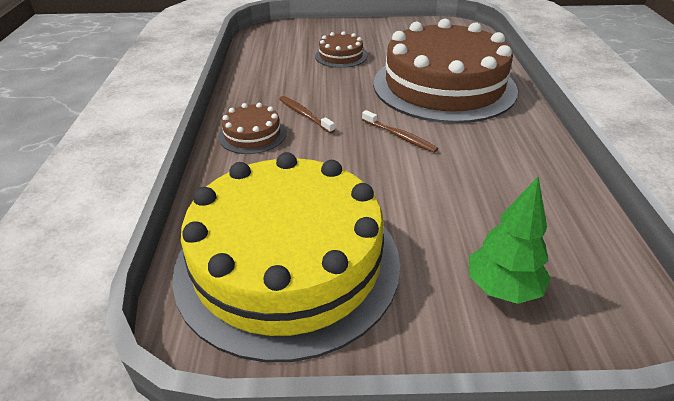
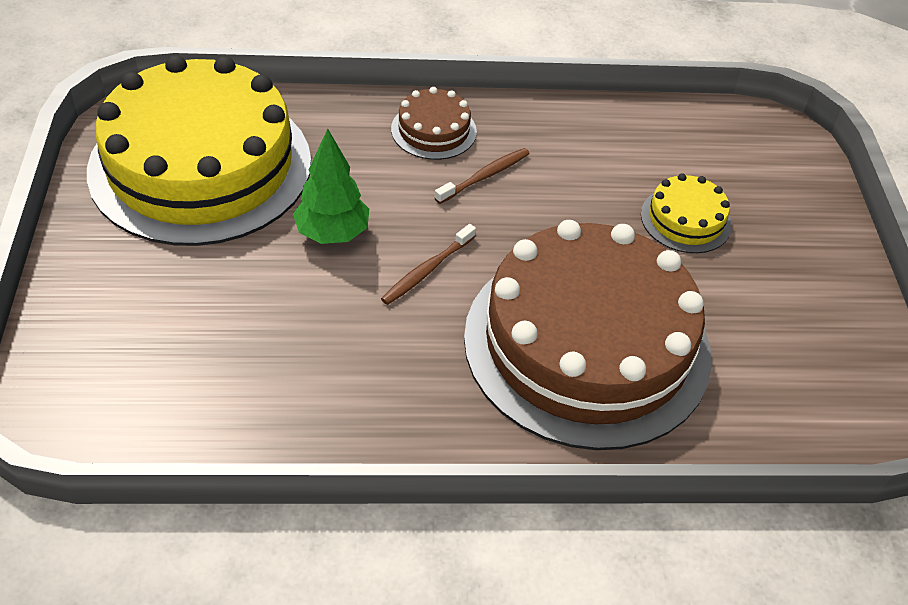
camera: 85 degrees right, 10 degrees up
brown cake [315,31,367,68] -> yellow cake [641,173,732,253]
green tree [469,177,551,304] -> green tree moved to [293,129,369,244]

